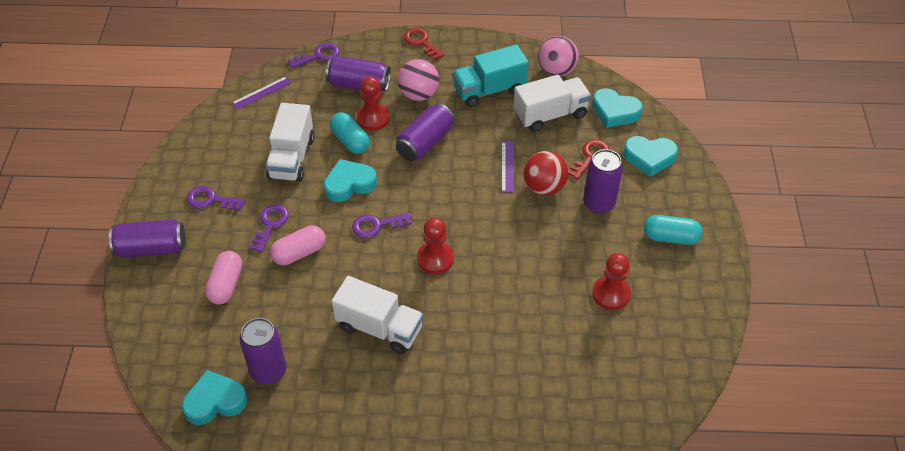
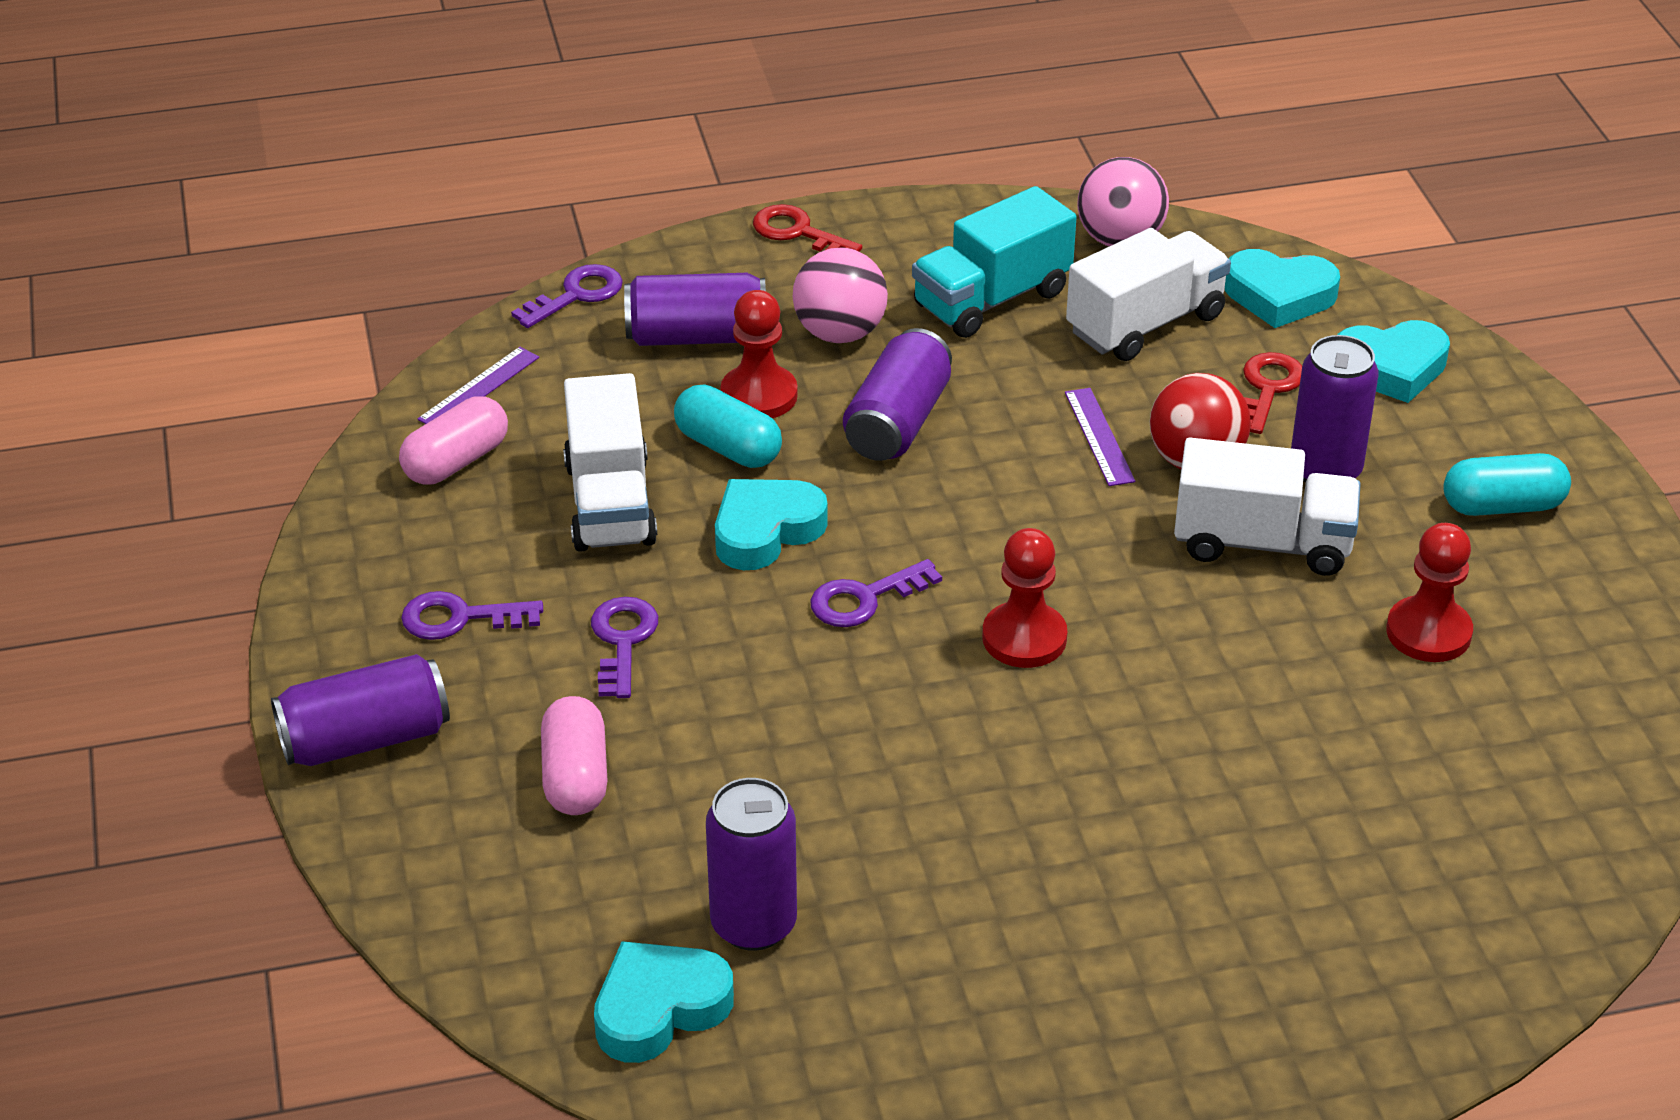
camera: 15 degrees left, 10 degrees down
pink capsule [270,225,325,265] -> pink capsule moved to [399,396,508,485]
white truck [332,276,424,354] -> white truck moved to [1174,438,1361,576]

